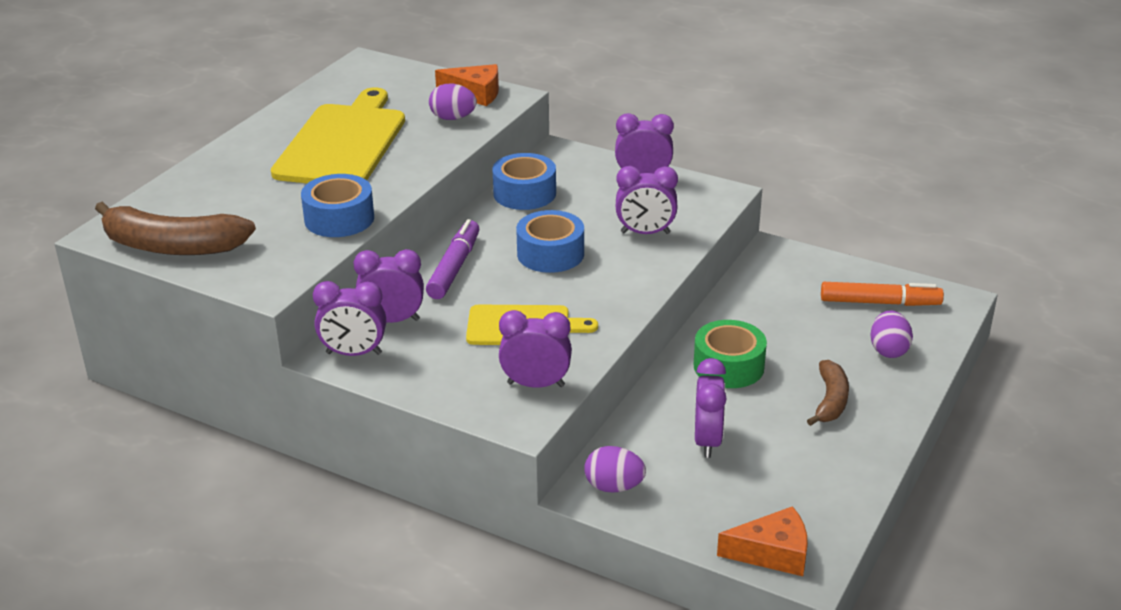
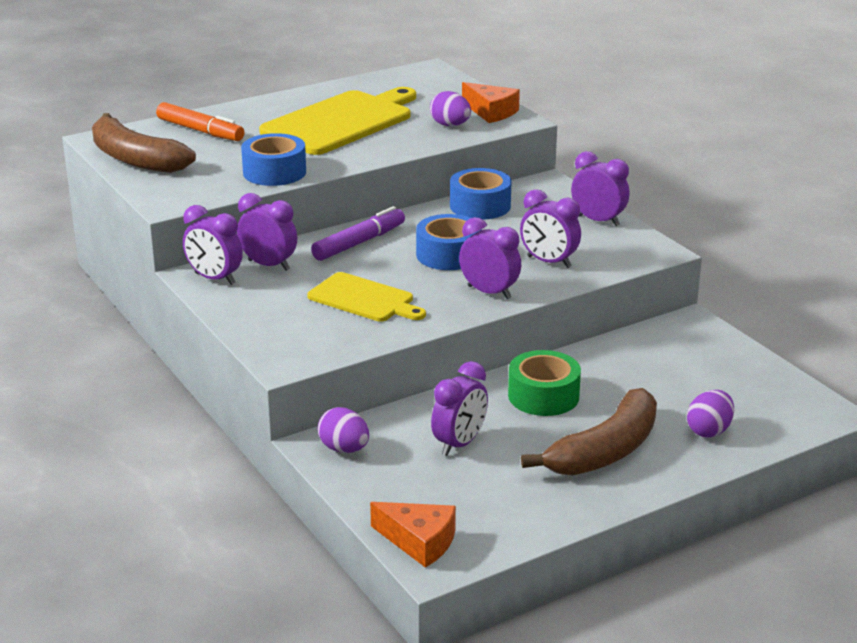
camera: 30 degrees right, 5 degrees down
purple clock [499,310,572,388] -> purple clock moved to [459,217,521,299]
brown banana [807,360,849,426] -> brown banana [521,388,657,476], size x1.73
orange marker [821,282,944,306] -> orange marker moved to [156,102,244,141]

